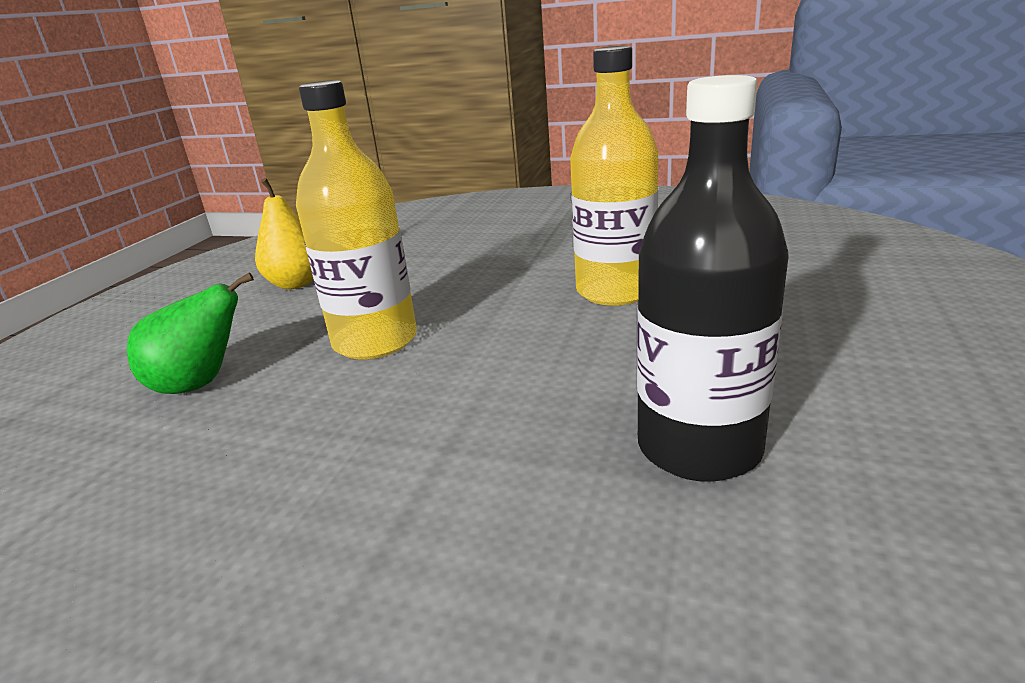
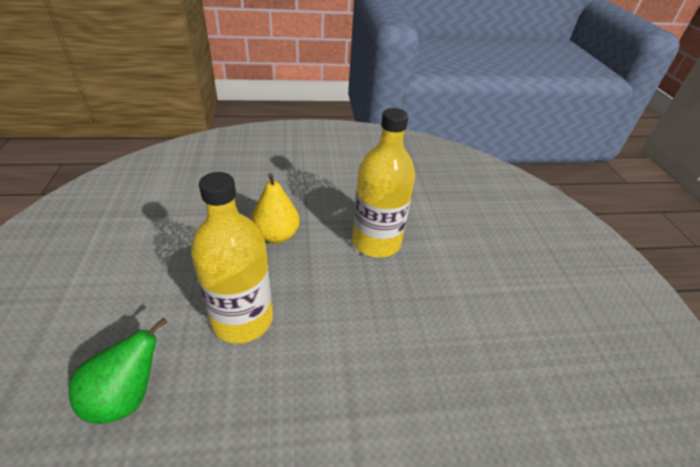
camera: 30 degrees left, 15 degrees up
yellow pear [255,178,314,289] -> yellow pear moved to [251,173,300,243]
black bottle [637,75,788,482] -> none

